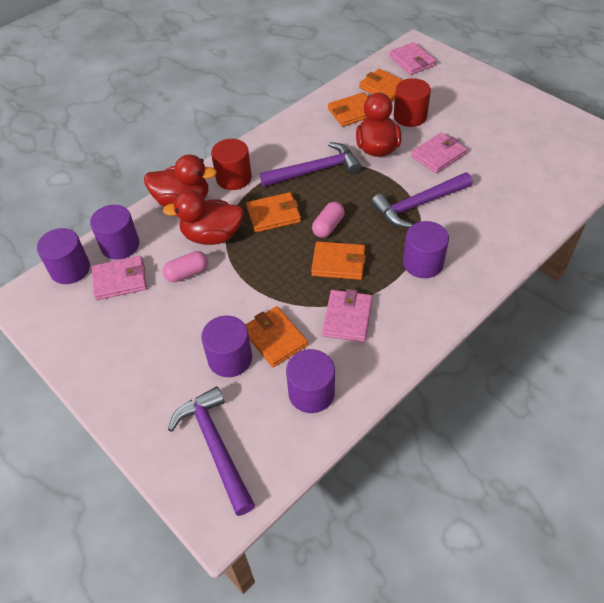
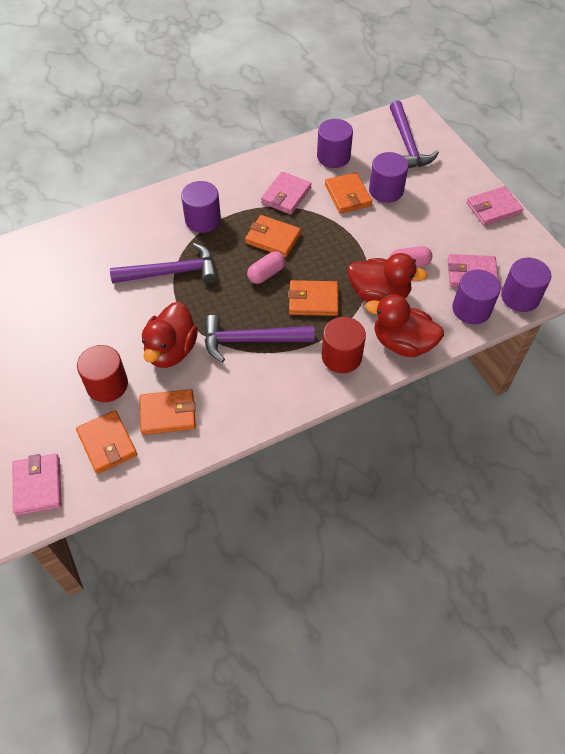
camera: 165 degrees left, 5 degrees up
pink wallet [411,132,467,174] -> pink wallet moved to [466,186,523,226]

